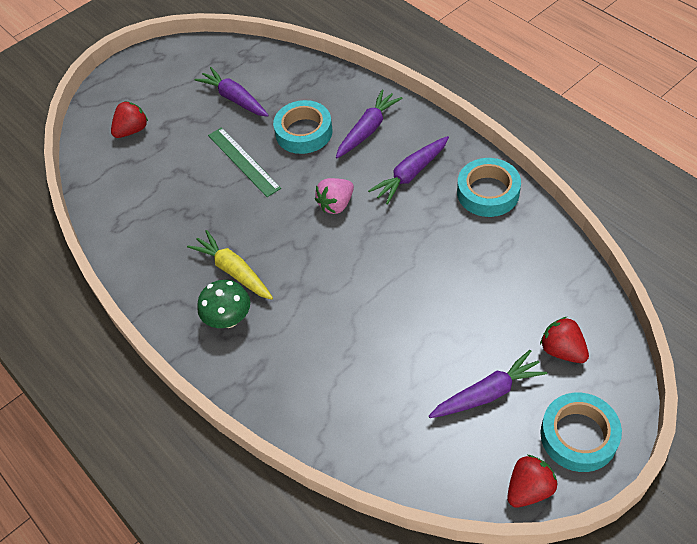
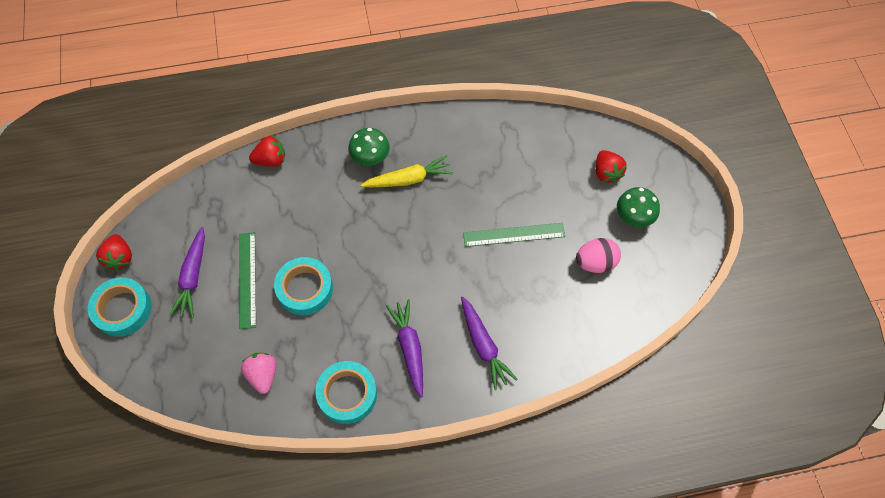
camera: 115 degrees right, 10 degrees up
purple carrot [194,67,269,117] -> pink egg [576,238,621,273]
turquoise tape [273,100,332,154] -> turquoise tape moved to [274,257,333,315]
pink strawberry [315,178,354,214] -> pink strawberry moved to [241,353,276,394]
red strawberry [540,316,589,363] -> red strawberry moved to [249,136,285,167]
none -> green ruler [239,232,256,329]
none -> green mushroom [617,187,660,227]

